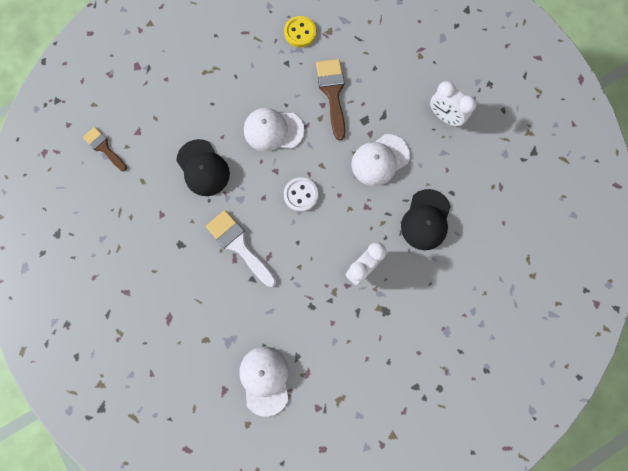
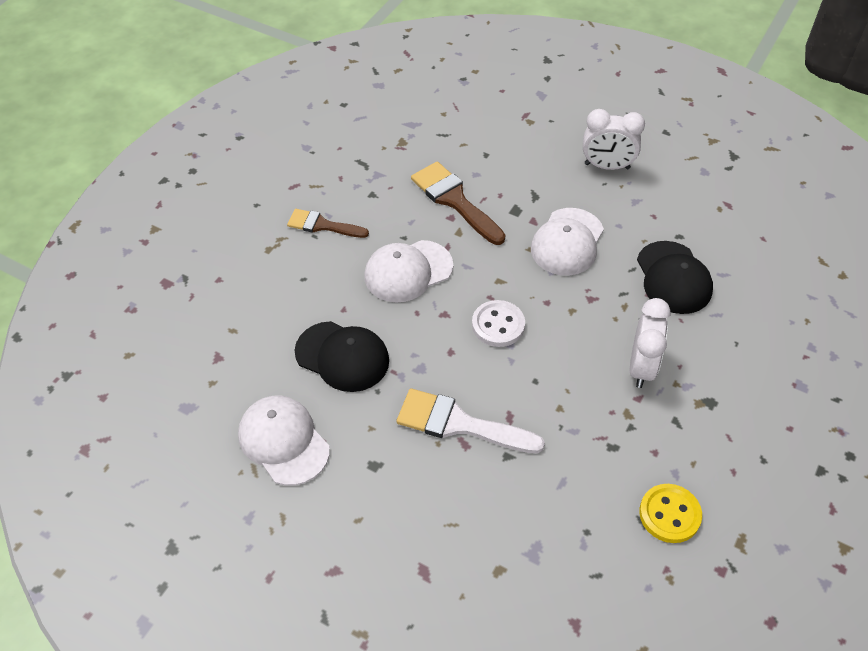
camera: 30 degrees left, 25 degrees down
brown brush [83,127,127,171] -> brown brush moved to [287,209,369,238]
white cap [239,347,289,417] -> white cap moved to [238,396,330,486]
yellow button [284,16,316,47] -> yellow button moved to [639,484,702,543]

